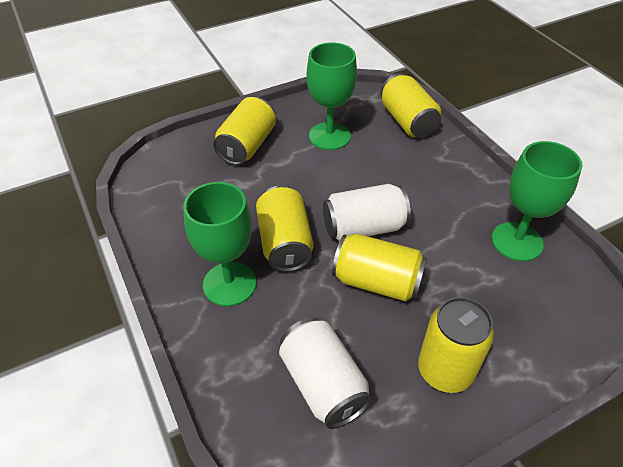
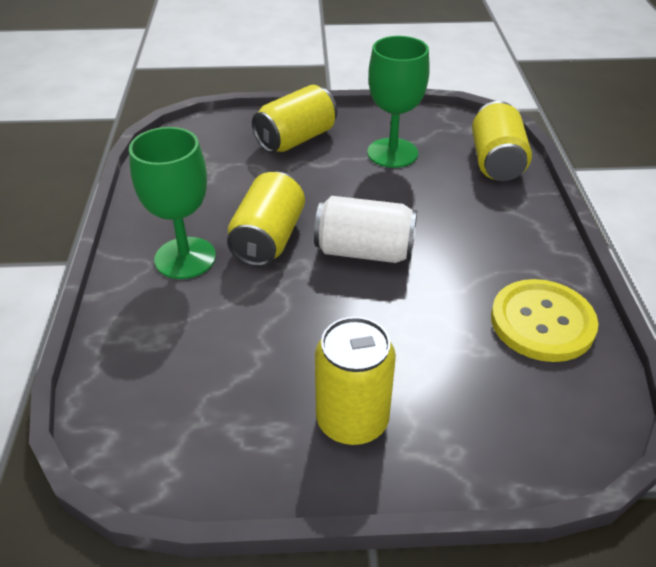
camera: 25 degrees right, 5 degrees down
white can [279,317,372,429] -> none
yellow can [332,234,427,302] -> none
green goblet [492,141,582,261] -> yellow button [491,279,598,362]

